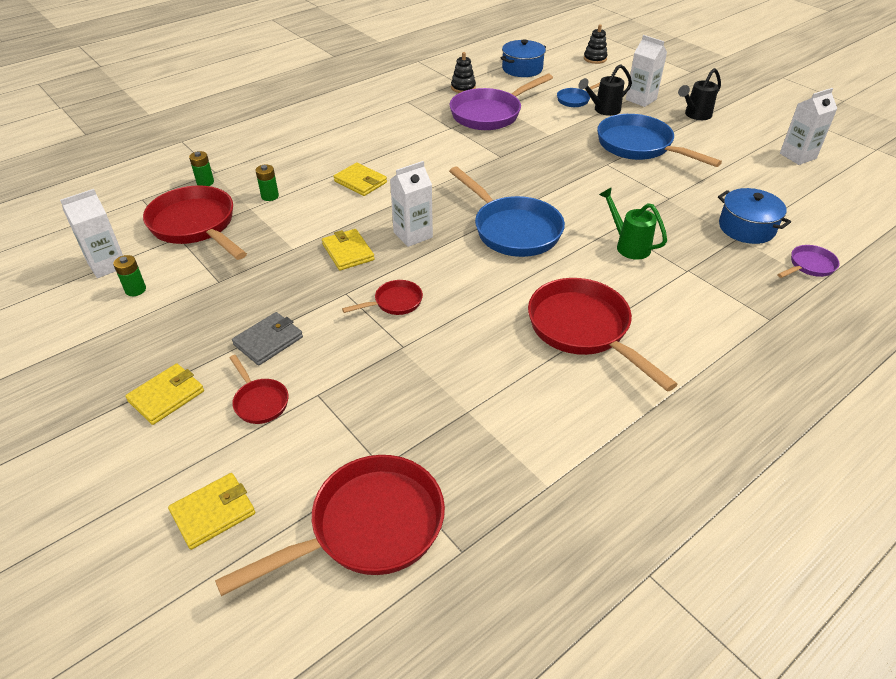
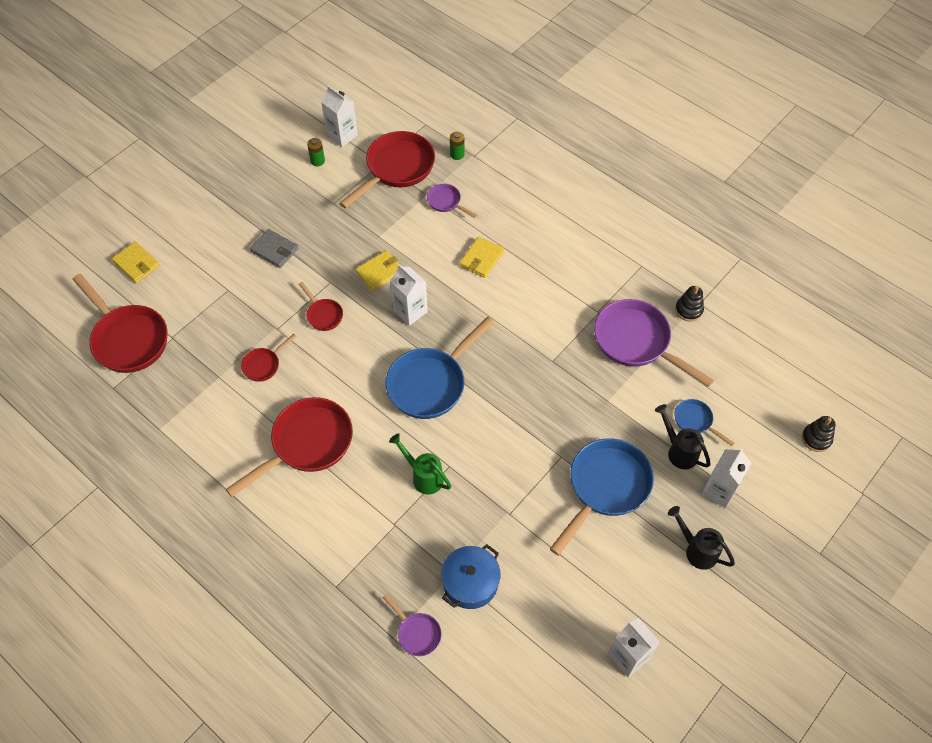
camera: 80 degrees right, 15 degrees up
yellow wallet [125,363,204,425] -> none
red pan [230,355,289,424] -> red pan moved to [241,334,297,382]
green battery [256,164,279,201] -> purple pan [427,184,477,218]
blue pot [501,39,546,77] -> none
green watering can [599,187,667,260] -> green watering can turned 90 degrees counterclockwise [389,433,451,495]

